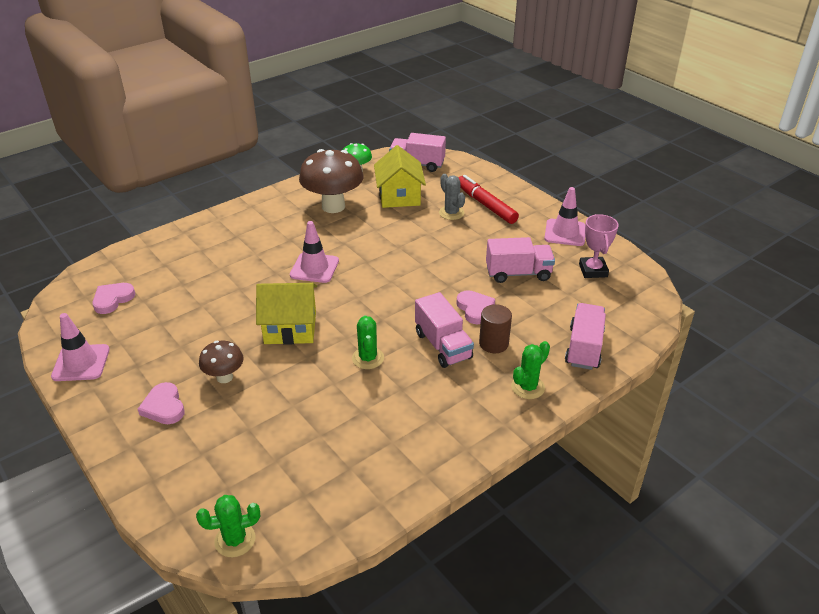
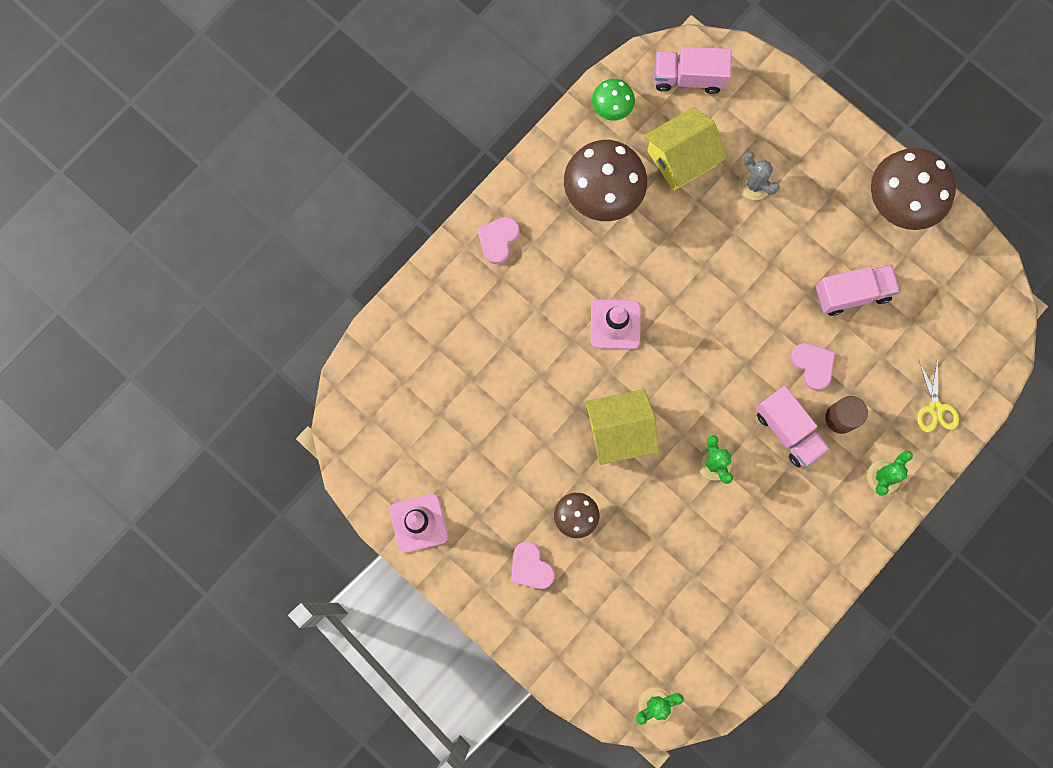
camera: 10 degrees left, 40 degrees up
pink heart [92,283,136,314] -> pink heart moved to [477,217,520,264]
yellow house [374,145,426,208] -> yellow house turned 75 degrees clockwise [644,107,727,191]
red marker [458,175,519,224] -> none
pink traffic cone [544,187,585,246] -> brown mushroom [871,148,956,230]
pink truck [565,303,606,370] -> yellow scissors [917,357,959,432]
pink trophy [579,214,619,278] -> none

